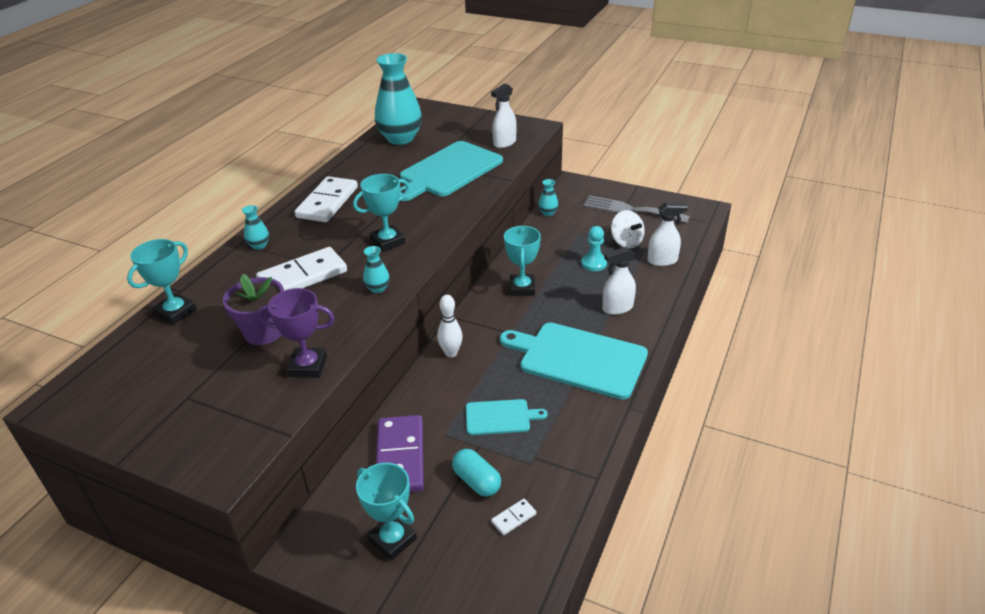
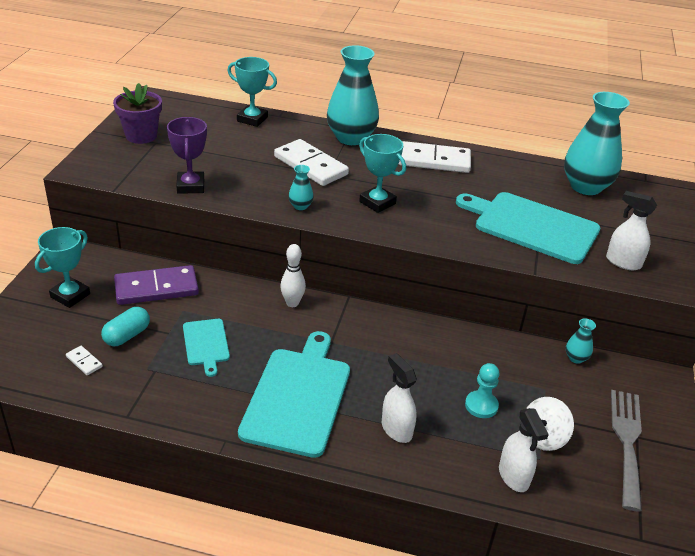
camera: 75 degrees right, 0 degrees up
purple flower pot [223,274,284,345] -> purple flower pot moved to [113,83,162,144]
turquoise vase [242,205,269,250] -> turquoise vase [327,45,379,145], size x2.35
turquoise trophy [504,226,541,296] -> none

